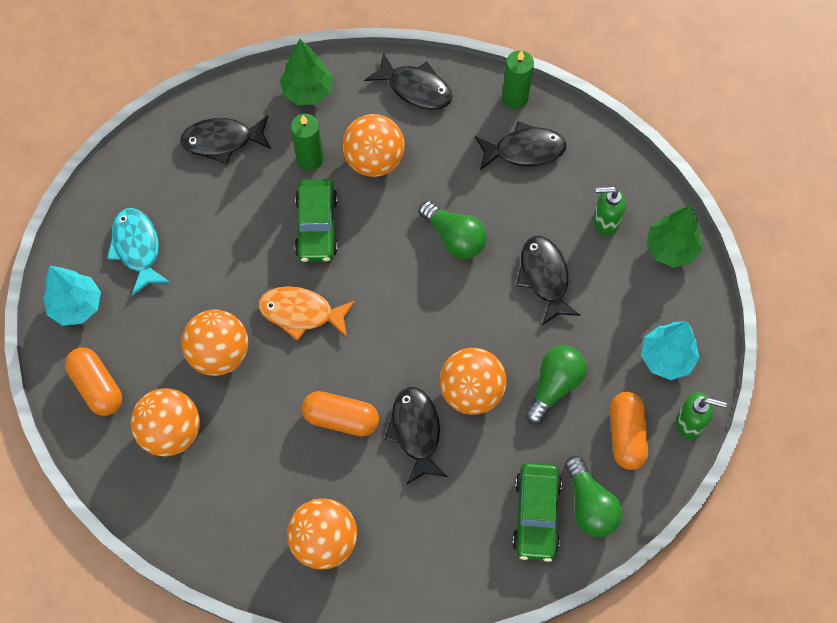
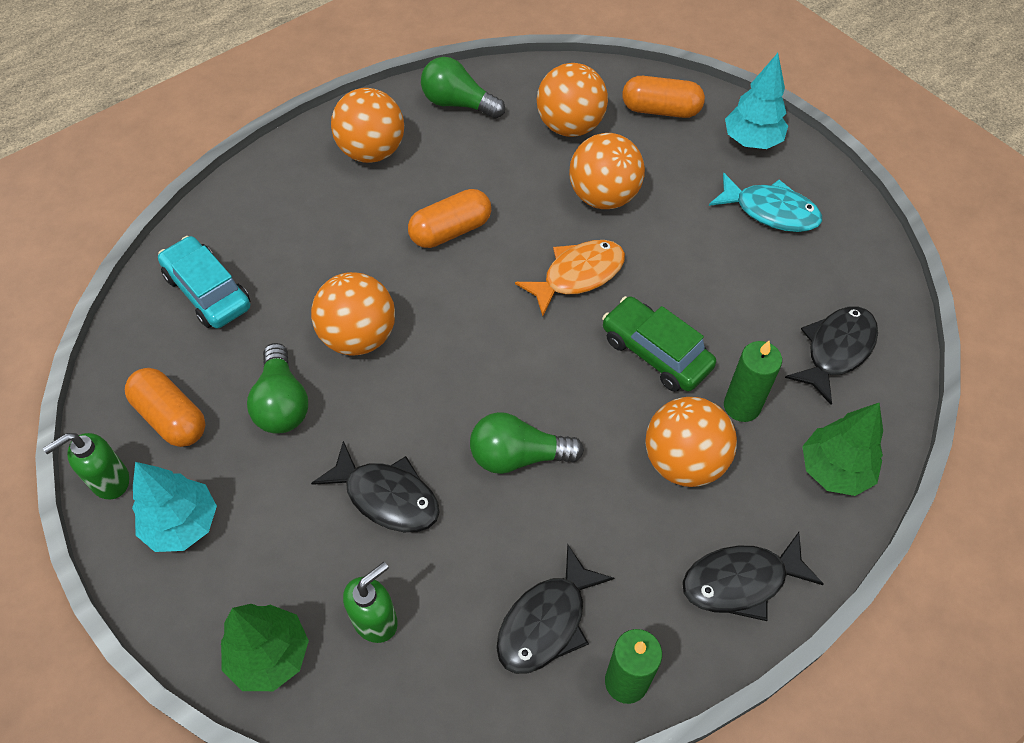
camera: 135 degrees right, 10 degrees down
black fish [384,387,448,485] -> none
green car [512,463,562,562] -> turquoise car [158,236,250,328]
green light bulb [565,456,623,537] -> green light bulb moved to [421,57,505,119]

